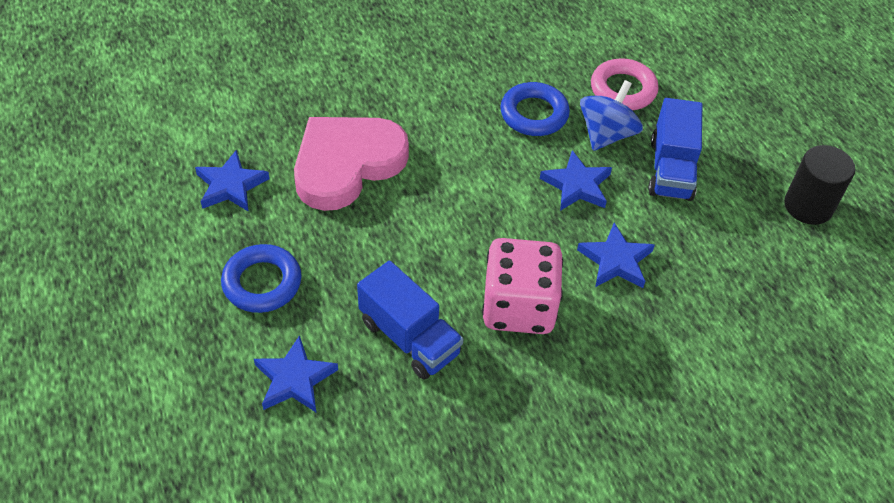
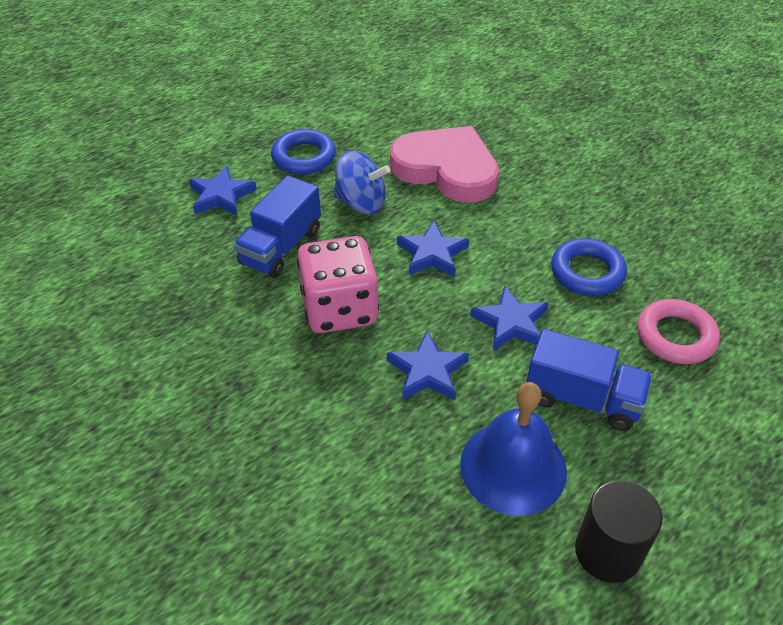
camera: 75 degrees right, 5 degrees down
blue star [195,150,270,212] -> blue star moved to [397,221,469,277]
blue spinning top [580,80,643,151] -> blue spinning top moved to [334,150,390,214]
blue truck [648,98,702,201] -> blue truck turned 150 degrees counterclockwise [526,329,653,431]
none -> blue bell [460,382,567,516]

